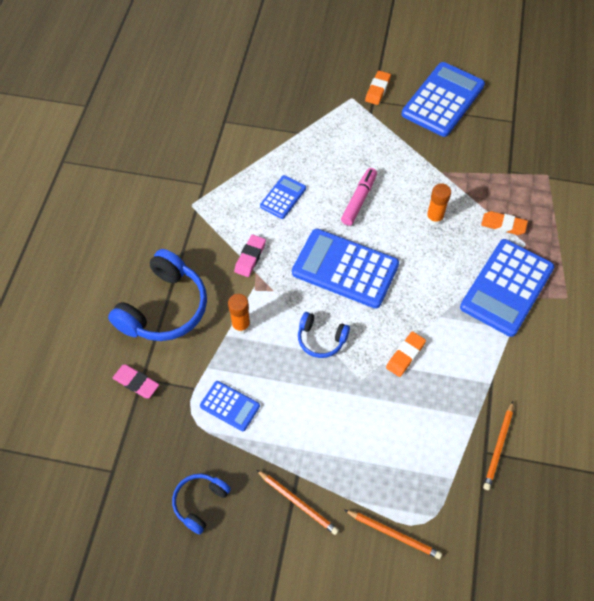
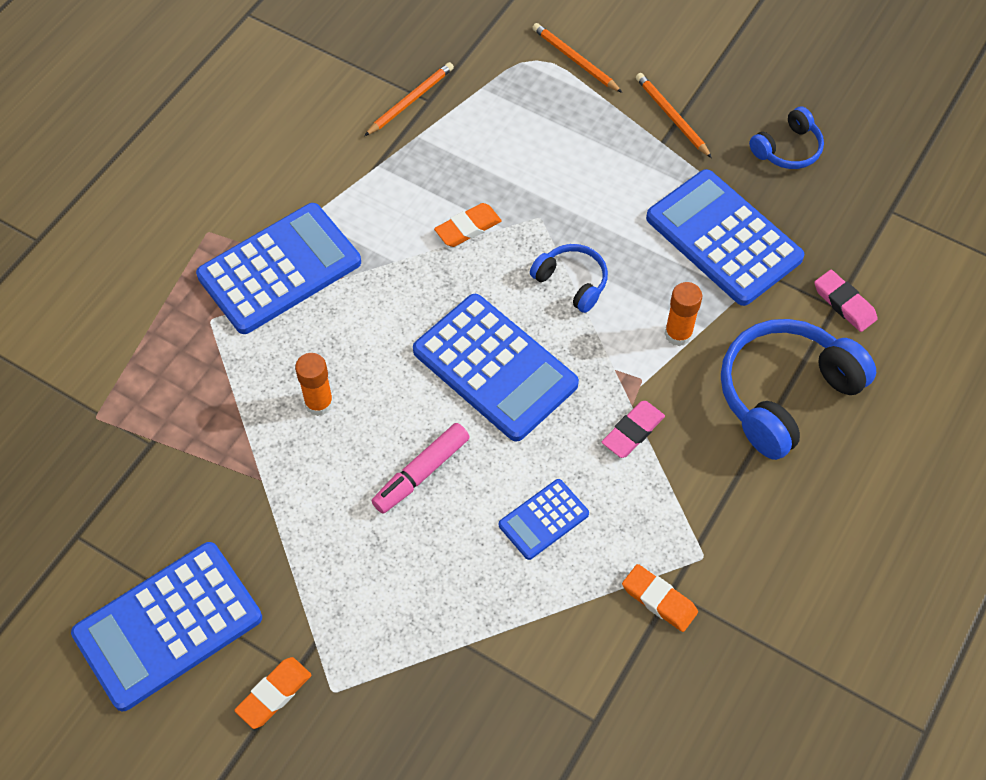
camera: 160 degrees left, 0 degrees up
blue calculator [200,381,260,431] -> blue calculator [646,169,804,306], size x1.97
orange eraser [481,211,528,235] -> orange eraser moved to [622,564,698,632]

